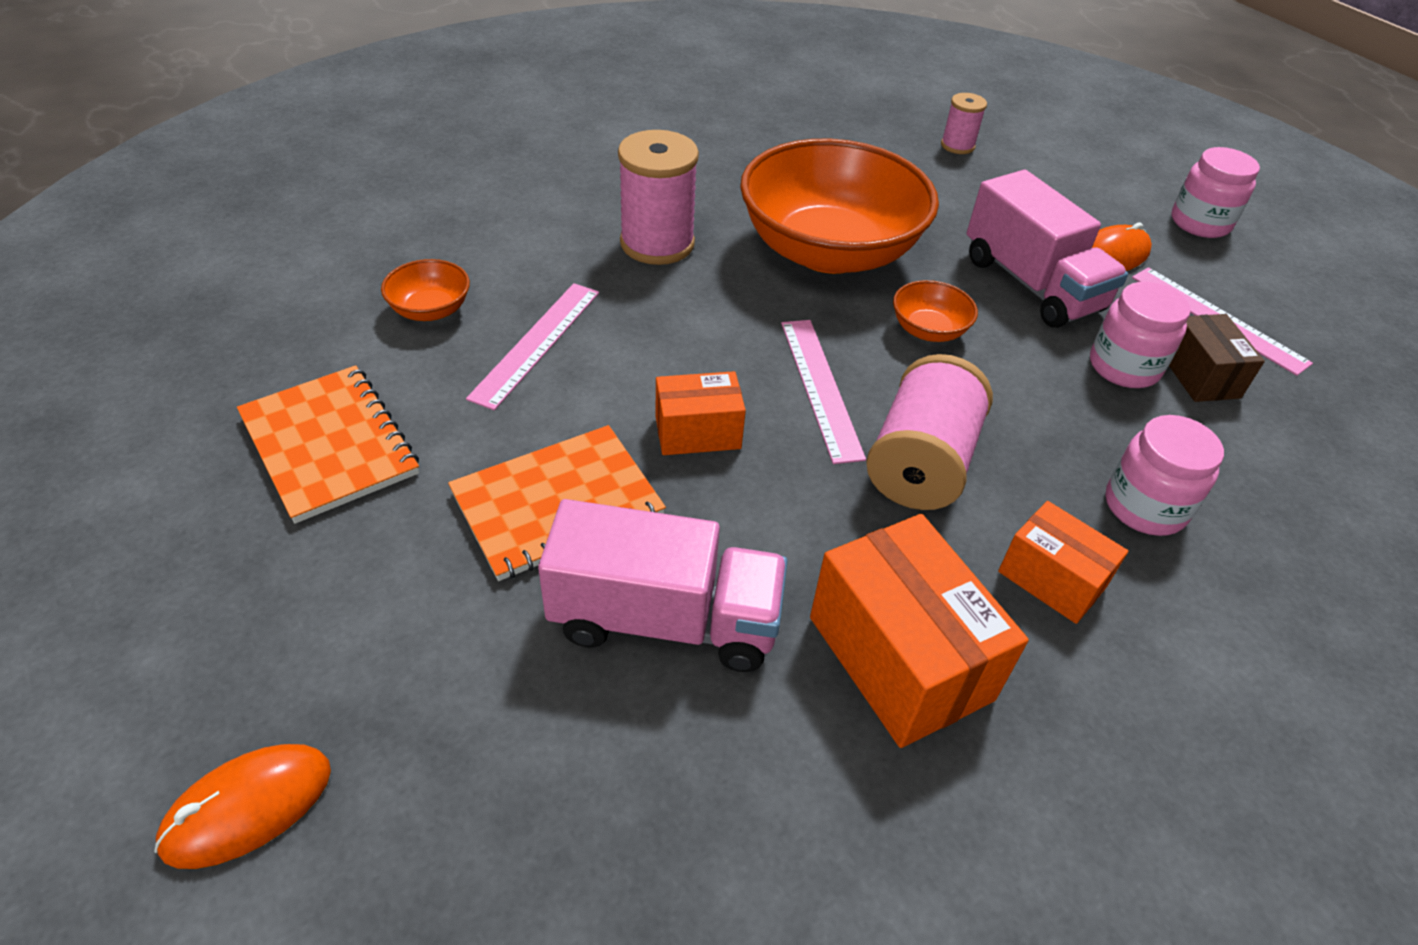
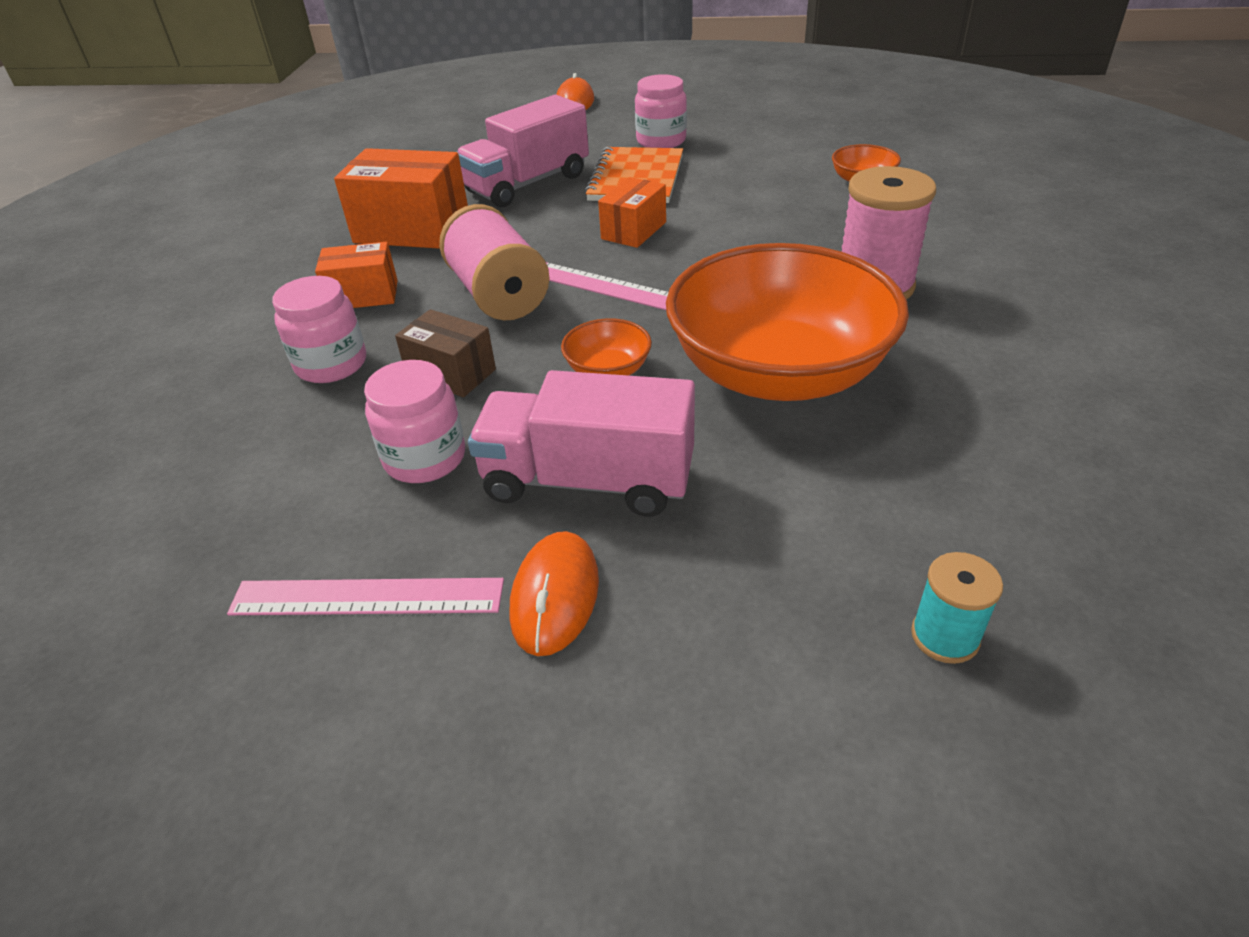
camera: 135 degrees right, 5 degrees down
orange notebook [237,365,419,524] -> none
pink ruler [466,283,599,410] -> none
pink spool [941,93,987,154] -> turquoise spool [911,552,1003,664]
brown box [1169,314,1265,402] -> brown box moved to [395,309,496,397]
pink jar [1171,147,1260,238] -> pink jar moved to [635,74,687,148]

